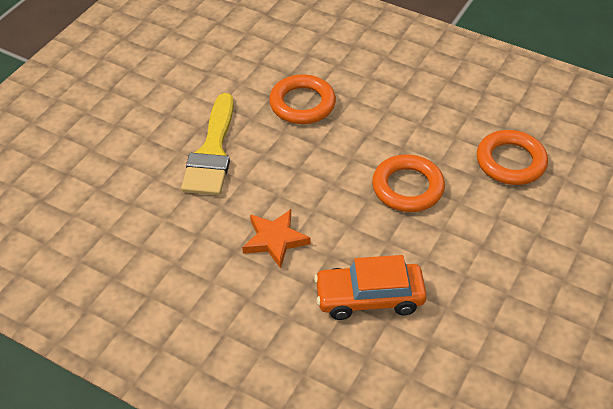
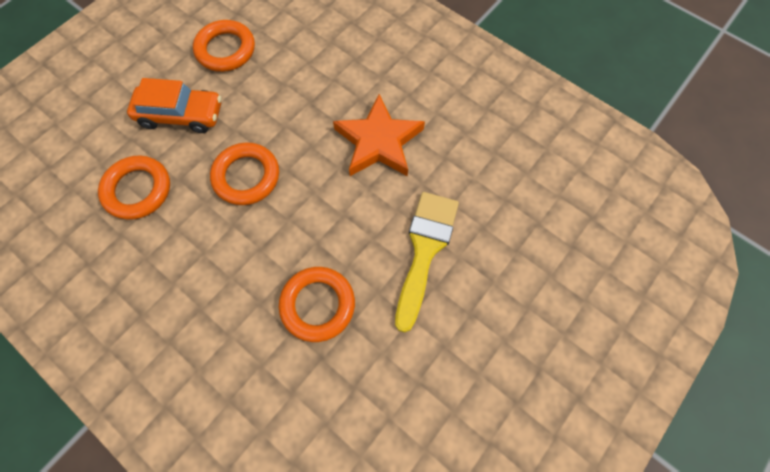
camera: 170 degrees left, 20 degrees up
orange star [242,209,311,268] -> orange star [333,94,425,176], size x1.54
orange car [314,255,427,320] -> orange car moved to [127,78,221,133]
none -> orange ring [193,20,255,72]

